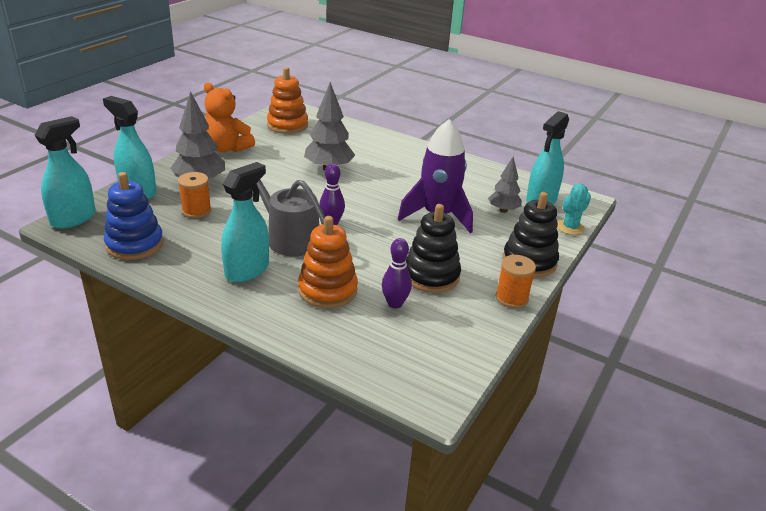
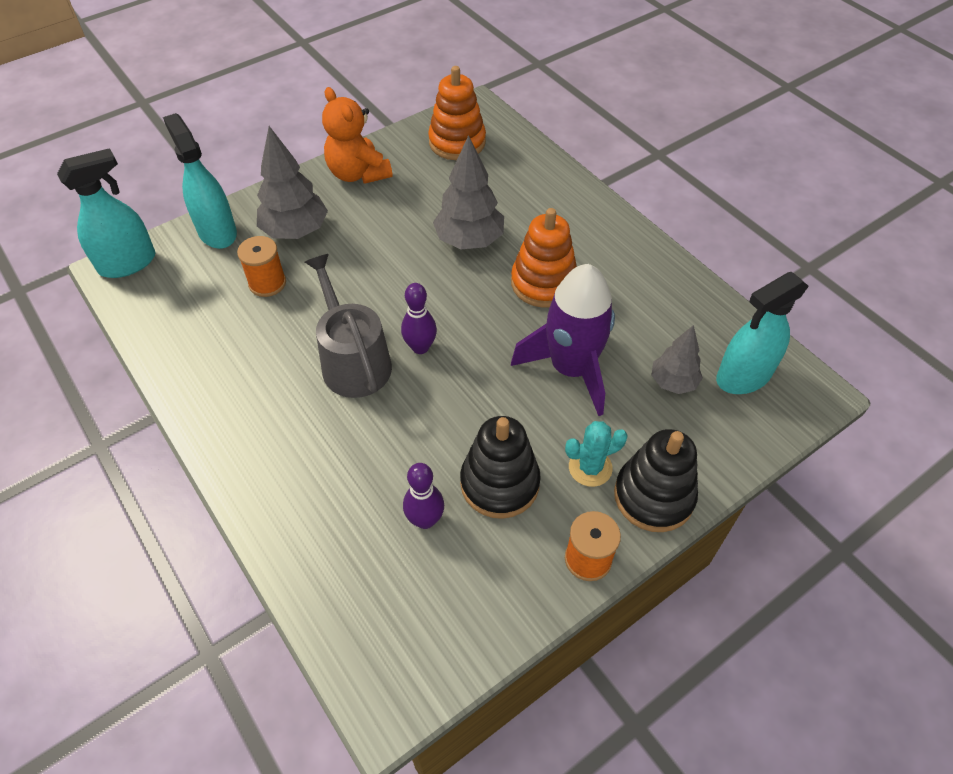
camera: 25 degrees right, 20 degrees up
blue stacking toy [104,172,164,260] -> none
turquoise spray bottle [221,162,269,282] -> none
orange stacking toy [298,216,358,308] -> orange stacking toy moved to [511,208,577,307]
turquoise cactus [557,184,591,235] -> turquoise cactus moved to [565,421,628,487]

